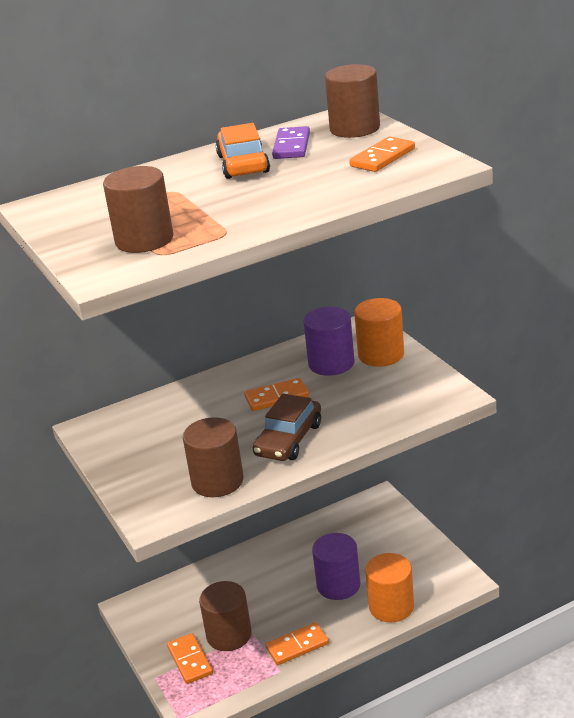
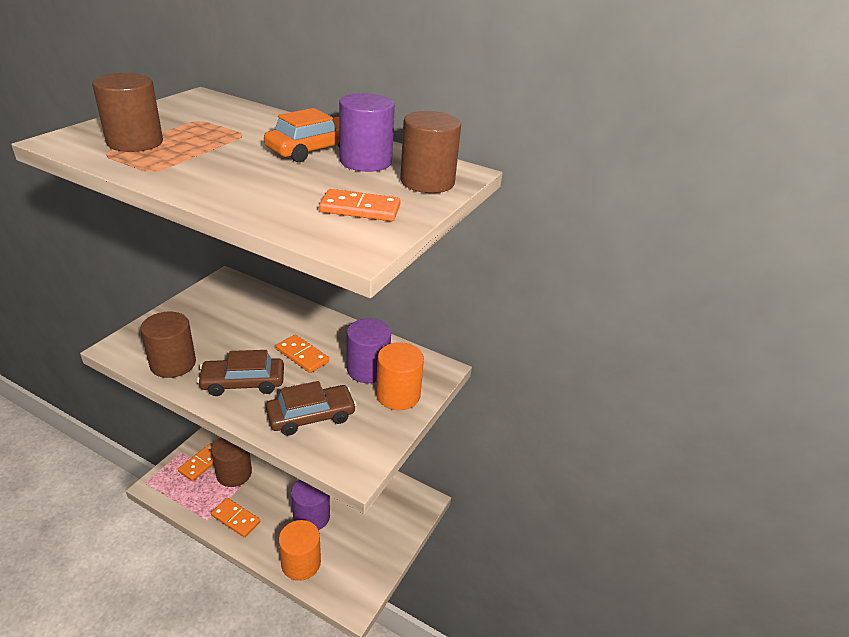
camera: 50 degrees right, 5 degrees up
purple domino [272,126,310,159] -> purple cylinder [339,93,395,172]
none -> brown car [266,381,357,436]

